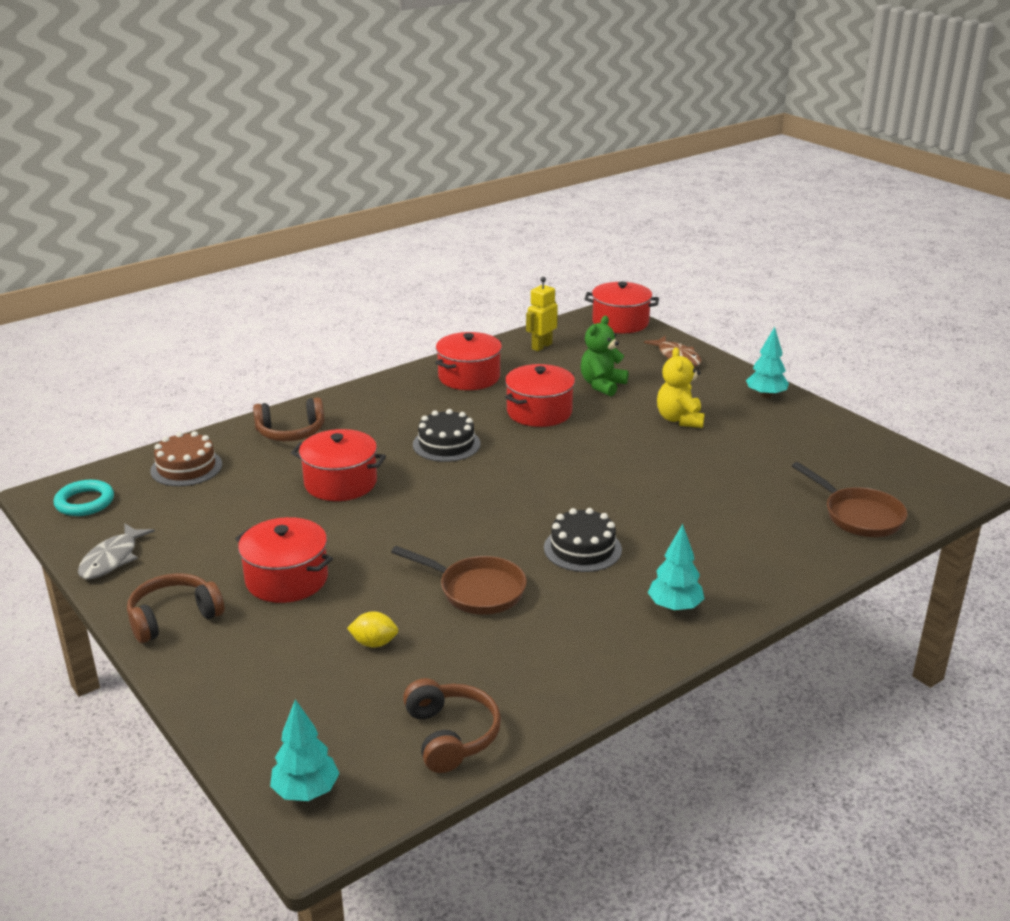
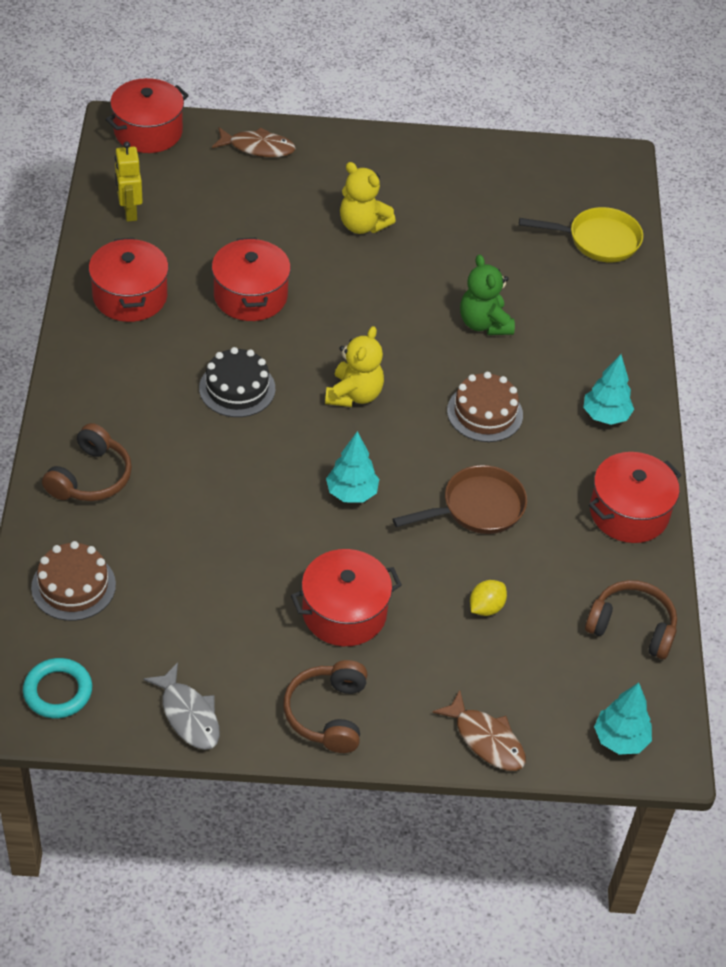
camera: 55 degrees left, 20 degrees up
red pot [291,429,386,501] -> red pot moved to [589,452,681,543]
black cake [544,508,622,572] -> brown cake [447,372,523,442]
green teddy bear [581,316,628,396] -> green teddy bear moved to [460,255,515,335]
turquoise tree [746,327,789,398] -> turquoise tree moved to [326,431,379,503]
brown pan [792,462,908,537] -> yellow pan [519,207,643,263]
none -> yellow teddy bear [325,326,384,407]
none -> brown fish [432,690,526,771]

